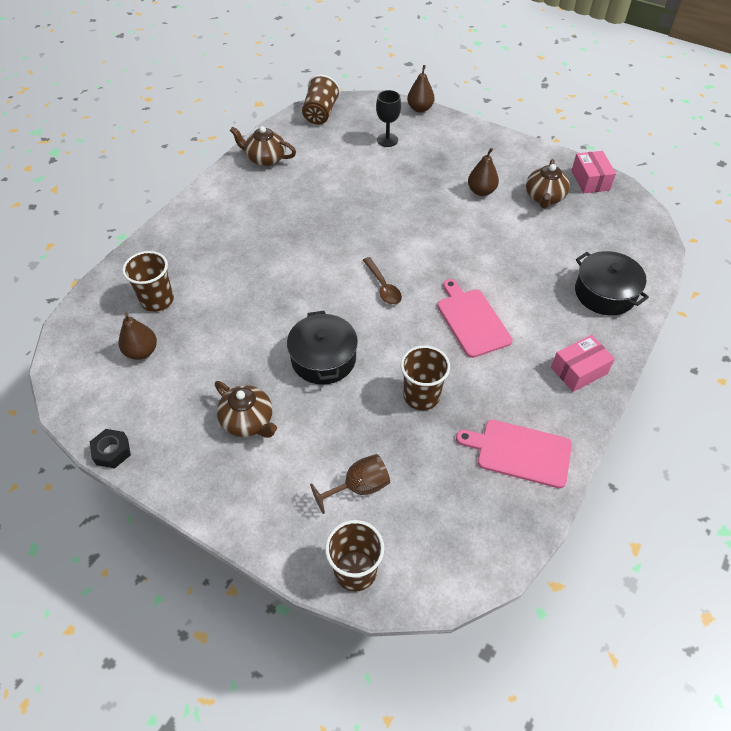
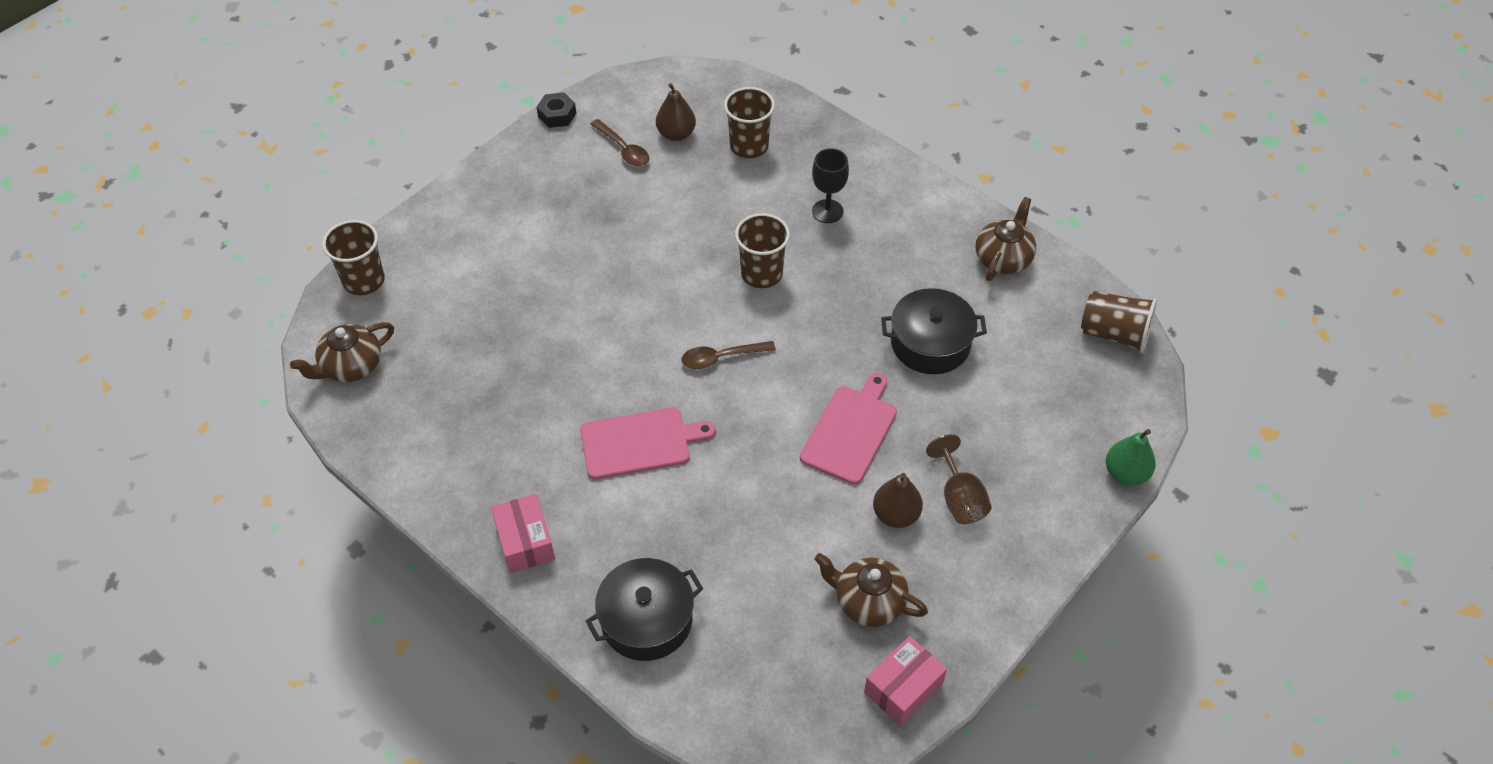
camera: 100 degrees right, 0 degrees up
brown teapot [215,381,277,438] -> brown teapot moved to [290,322,394,382]
black pot [287,311,358,385] -> black pot moved to [881,288,987,374]
brown goblet [310,454,390,514] -> brown goblet moved to [926,434,992,524]
black goblet [376,90,401,147] -> black goblet moved to [812,148,849,223]
brown cup [401,345,450,410] -> brown cup moved to [735,213,790,288]
brown pear [407,65,435,113] -> green pear [1106,429,1156,486]
pink cutting board [456,420,572,488] -> pink cutting board moved to [800,373,897,484]
pink box [571,151,616,193] -> pink box turned 45 degrees counterclockwise [864,636,947,726]
none -> brown spoon [591,119,649,166]

